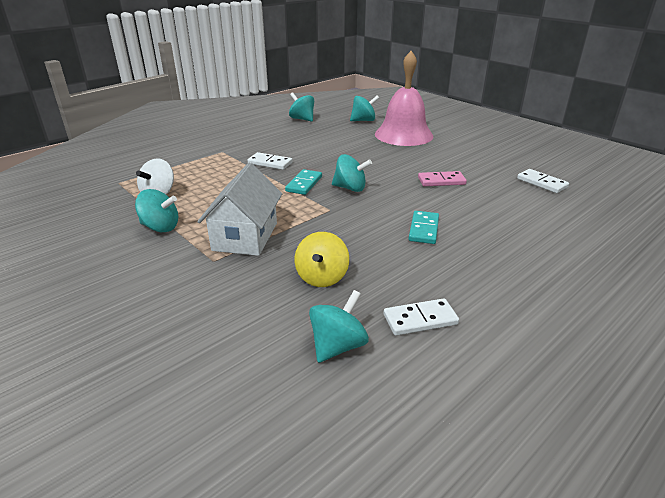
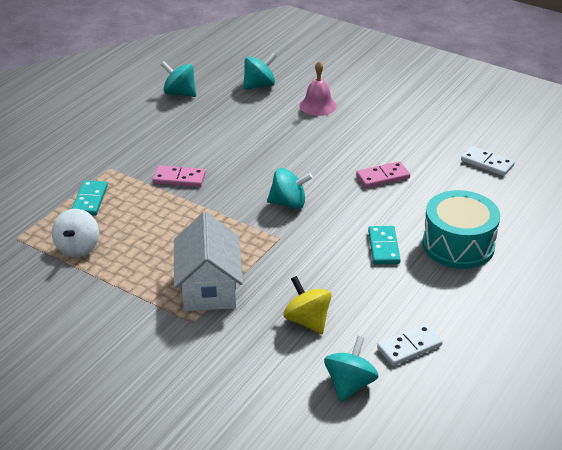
camera: 15 degrees left, 5 degrees up
turquoise spinning top [135,189,178,232] -> none
white domino [247,152,292,170] -> pink domino [153,165,206,187]
turquoise domino [285,169,322,195] -> turquoise domino moved to [72,180,108,216]
yellow spinning top [295,232,349,287] -> yellow spinning top turned 150 degrees clockwise [284,276,331,334]
pink bell [375,51,433,146] -> pink bell [300,61,337,116], size x0.51
none -> turquoise drum [423,190,500,269]

